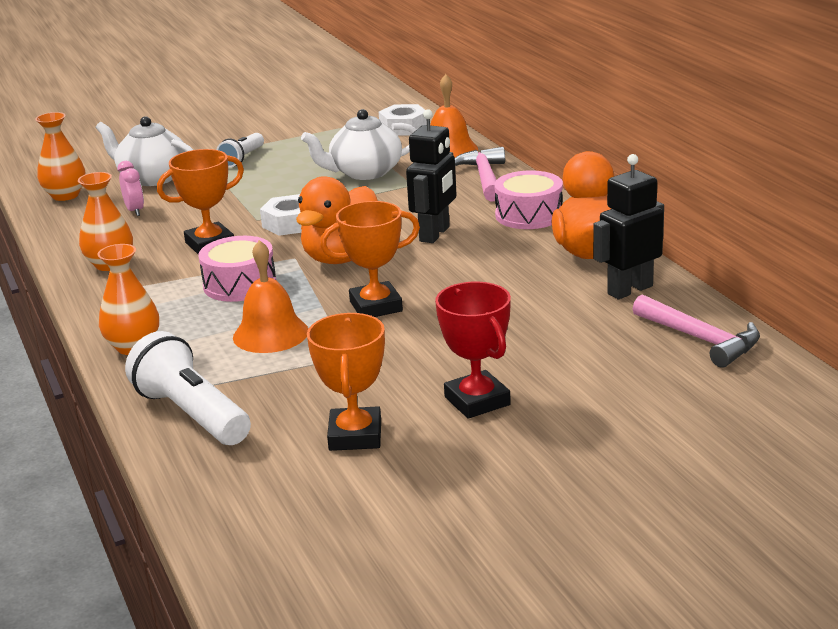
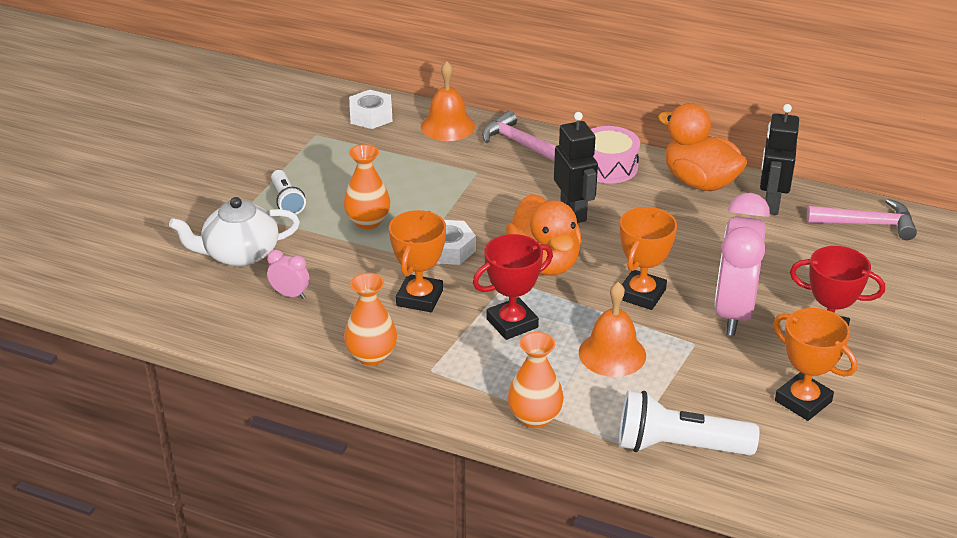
camera: 45 degrees left, 10 degrees up
orange vase [35,112,85,201] -> orange vase moved to [343,144,391,229]
pink drum [199,236,276,302] -> red trophy [473,234,553,340]
white teapot [301,109,417,180] -> none
none -> pink clock [714,193,770,336]

